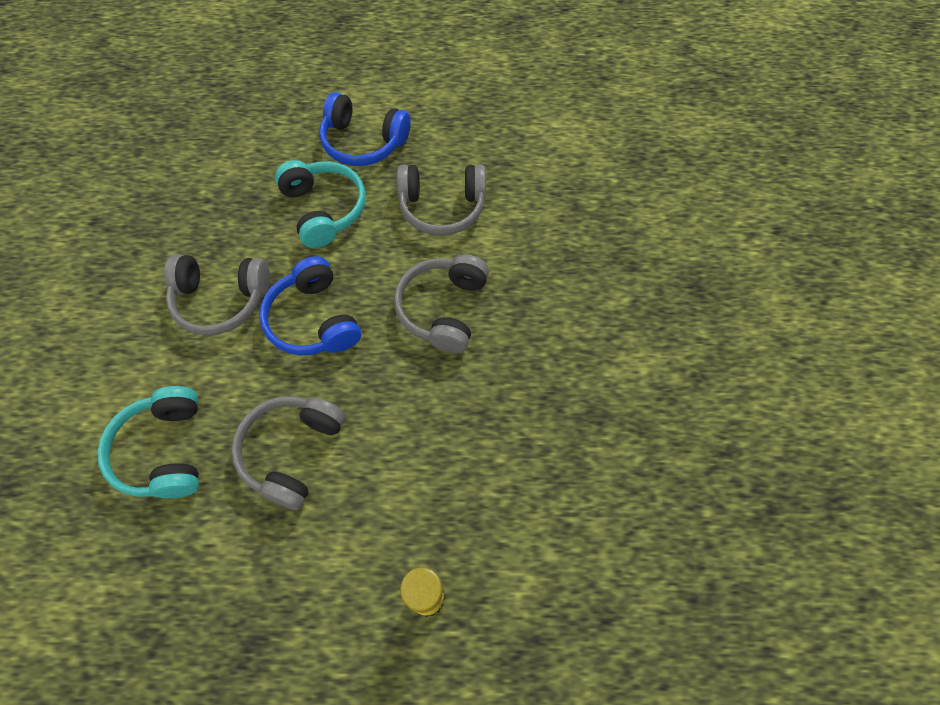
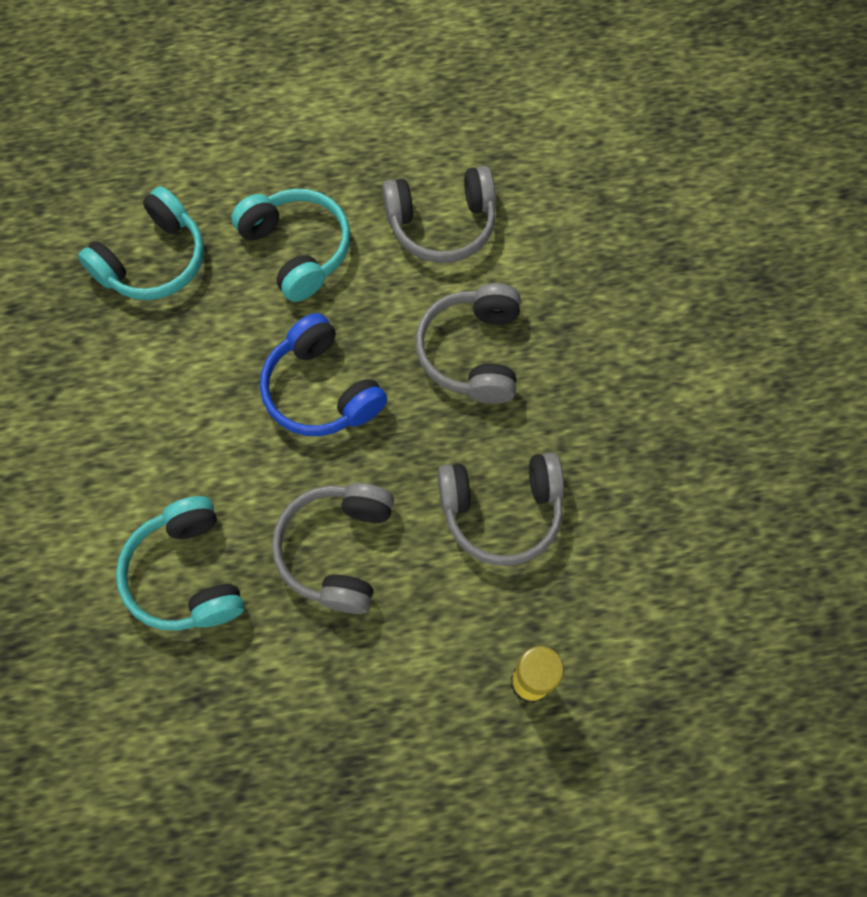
camera: 10 degrees left, 5 degrees up
grey headphones [164,254,270,336] -> grey headphones moved to [438,452,564,566]
blue headphones [319,92,411,166] -> none
none -> turquoise headphones [78,186,204,300]

